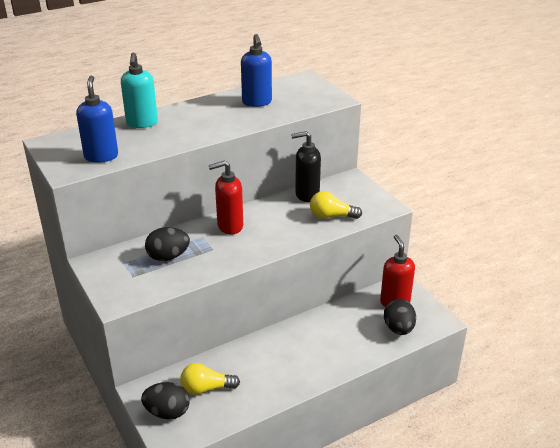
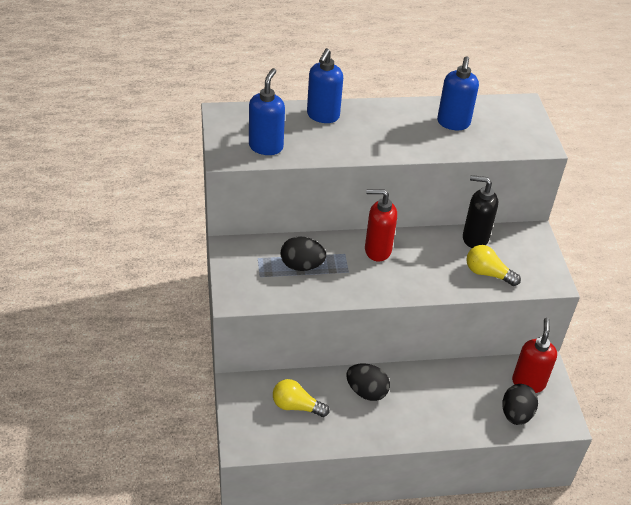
camera: 20 degrees right, 10 degrees up
turquoise soap dispenser [121,53,158,128] -> blue soap dispenser [307,48,343,123]
black egg [141,382,190,420] -> black egg moved to [346,363,390,401]

